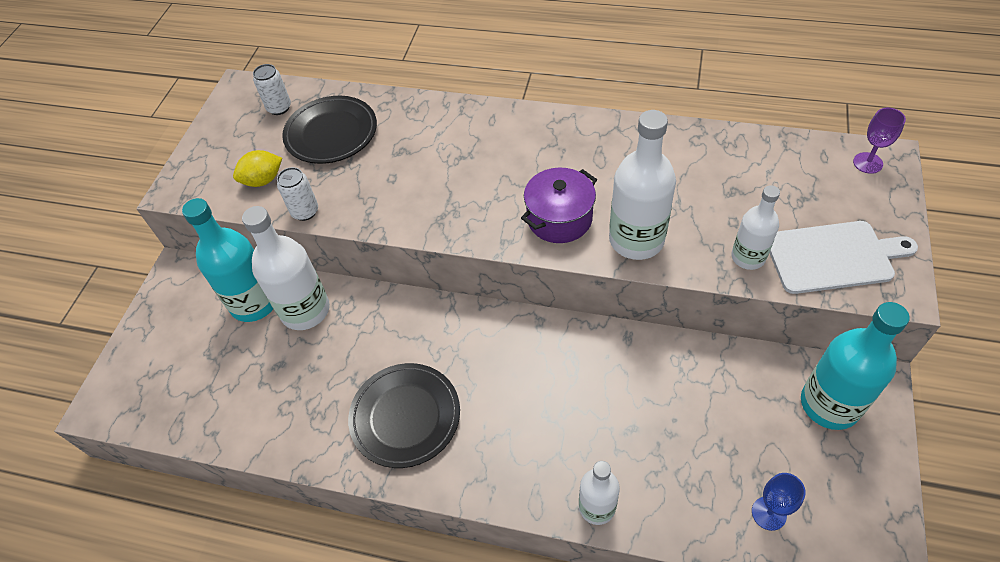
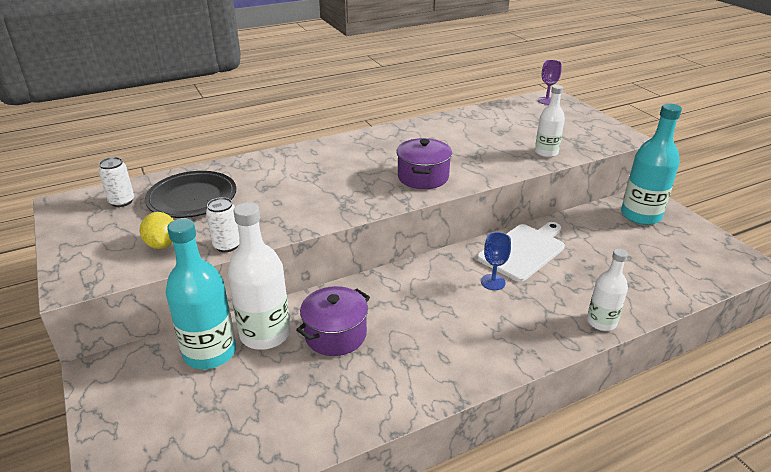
camera: 45 degrees left, 20 degrees down
yellow lemon [233,150,282,187] -> yellow lemon turned 45 degrees counterclockwise [140,212,174,249]
black plate [348,363,460,468] -> none
white bottle [609,110,676,260] -> none
blue goblet [752,473,806,531] -> blue goblet moved to [481,232,511,290]
white cutting board [770,221,918,294] -> white cutting board moved to [477,222,565,282]
none -> purple pot [296,286,370,356]

